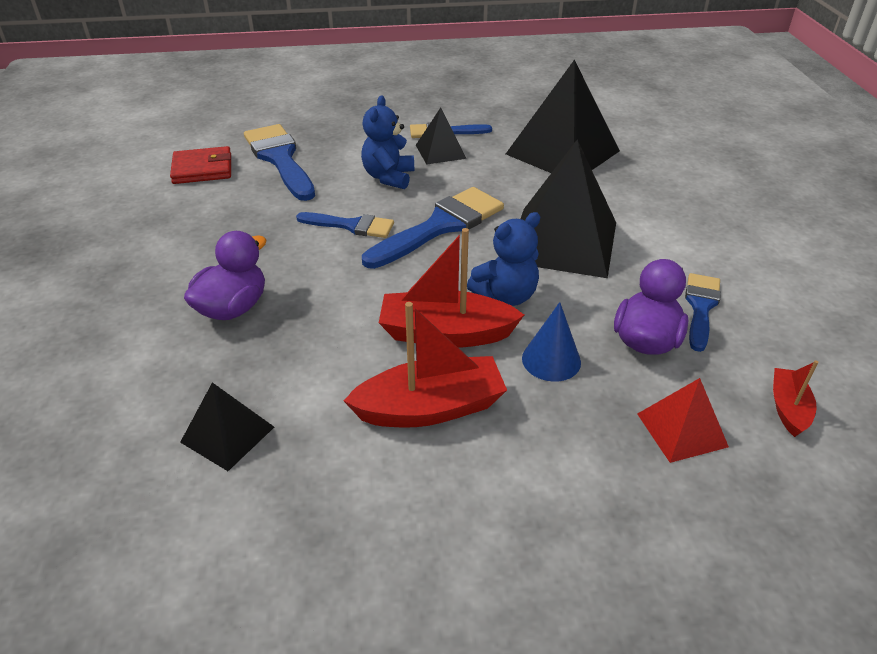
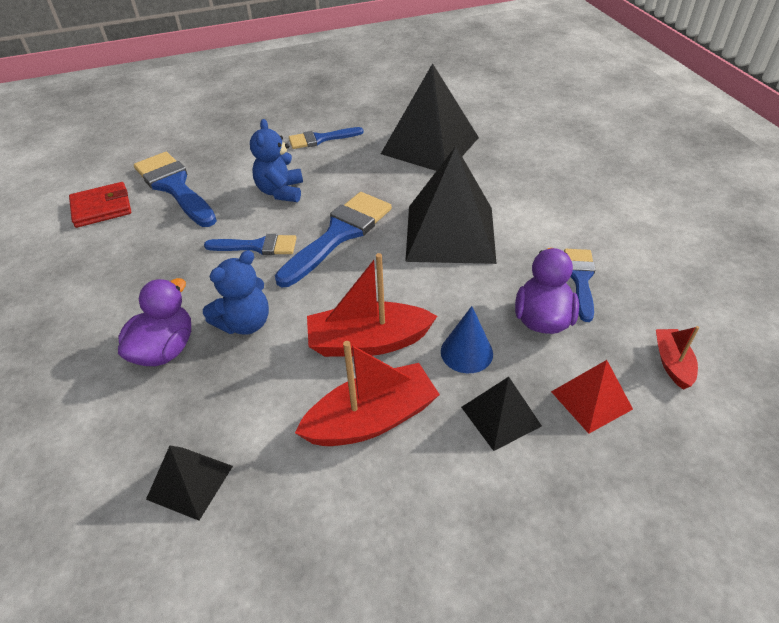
camera: 10 degrees left, 5 degrees up
black pyramid [416,108,467,165] -> black pyramid moved to [461,377,542,451]
blue teddy bear [467,212,540,306] -> blue teddy bear moved to [203,250,269,335]

